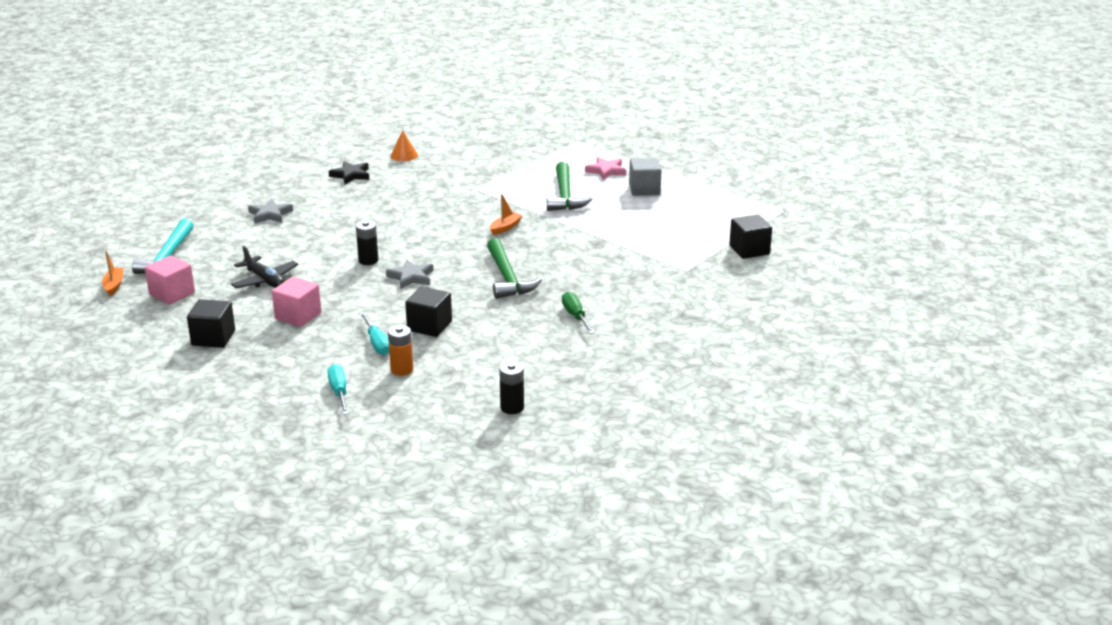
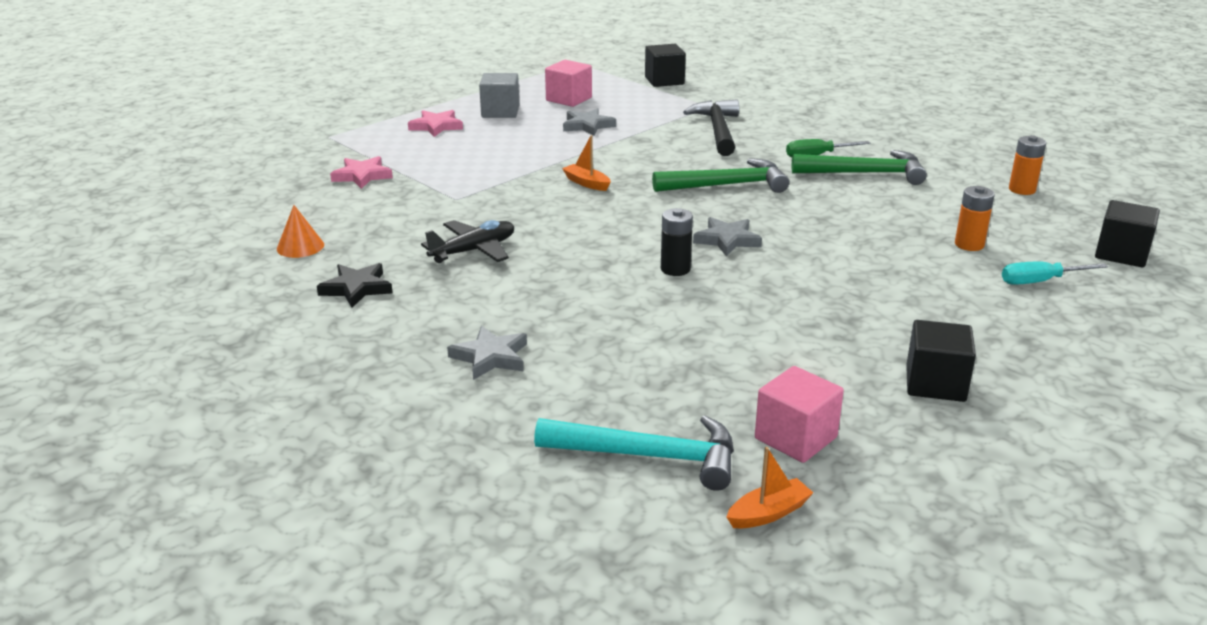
camera: 85 degrees left, 0 degrees up
orange boat [102,251,123,296] -> orange boat turned 150 degrees clockwise [726,447,813,528]
black plane [231,246,298,288] -> black plane moved to [421,220,514,263]
pink cube [272,277,321,327] -> pink cube moved to [545,60,592,107]
turquoise screwdriver [360,312,389,355] -> none
black cube [405,287,452,337] -> black cube moved to [1095,200,1160,267]
black battery [499,361,524,414] -> orange battery [1009,135,1046,195]
green hammer [547,162,592,211] -> green hammer moved to [792,150,927,185]
none -> pink star [330,156,393,189]
none -> grey star [563,108,616,136]
none -> black hammer [683,99,739,156]

